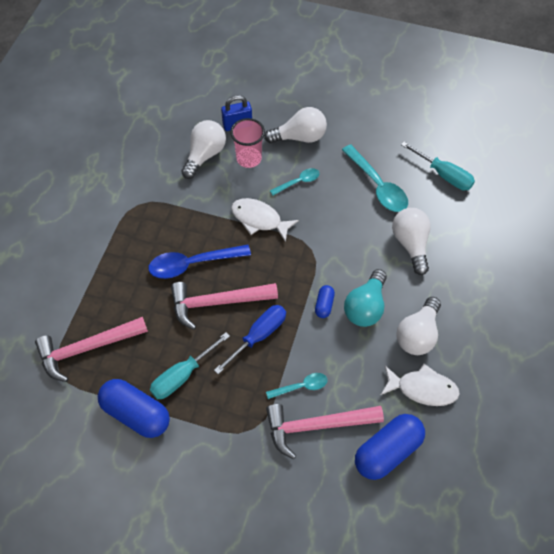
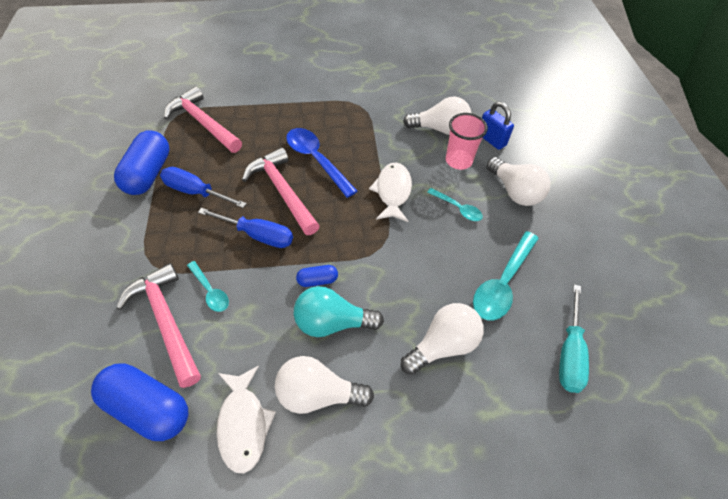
camera: 65 degrees right, 5 degrees down
turquoise screwdriver [150,332,230,399] -> blue screwdriver [160,167,247,208]

